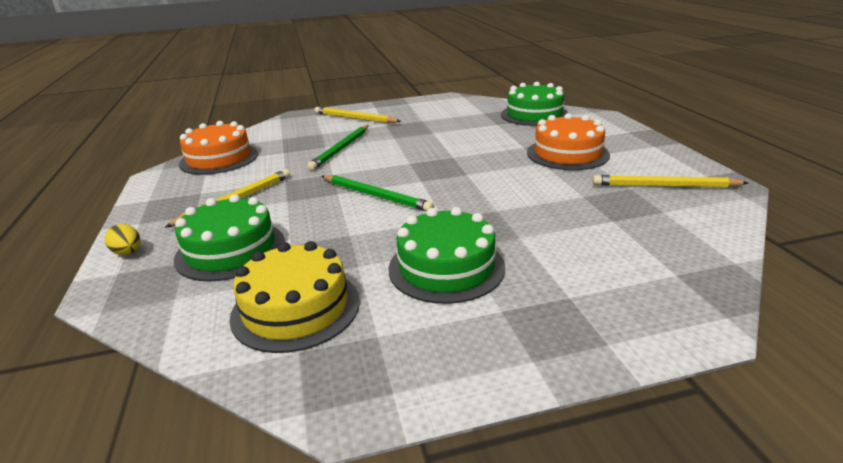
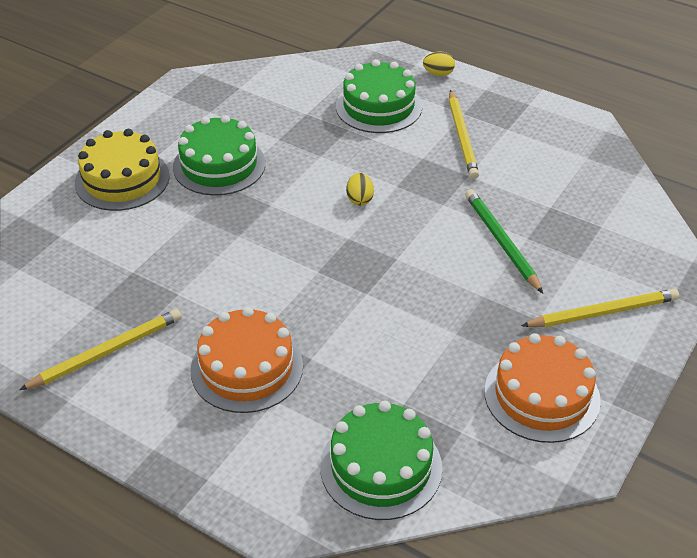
camera: 135 degrees right, 15 degrees up
orange cake [179,121,258,175] -> orange cake moved to [484,333,601,443]
yellow cake [229,241,360,353] -> yellow cake moved to [75,129,170,211]
green pencil [322,175,434,212] -> yellow egg [346,173,374,206]

